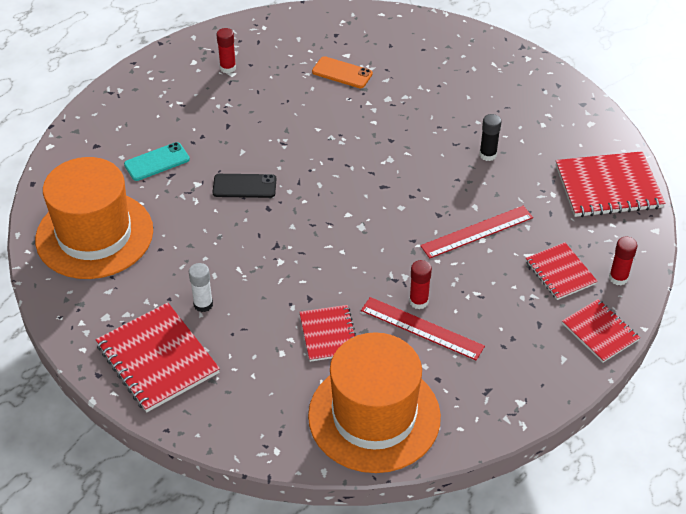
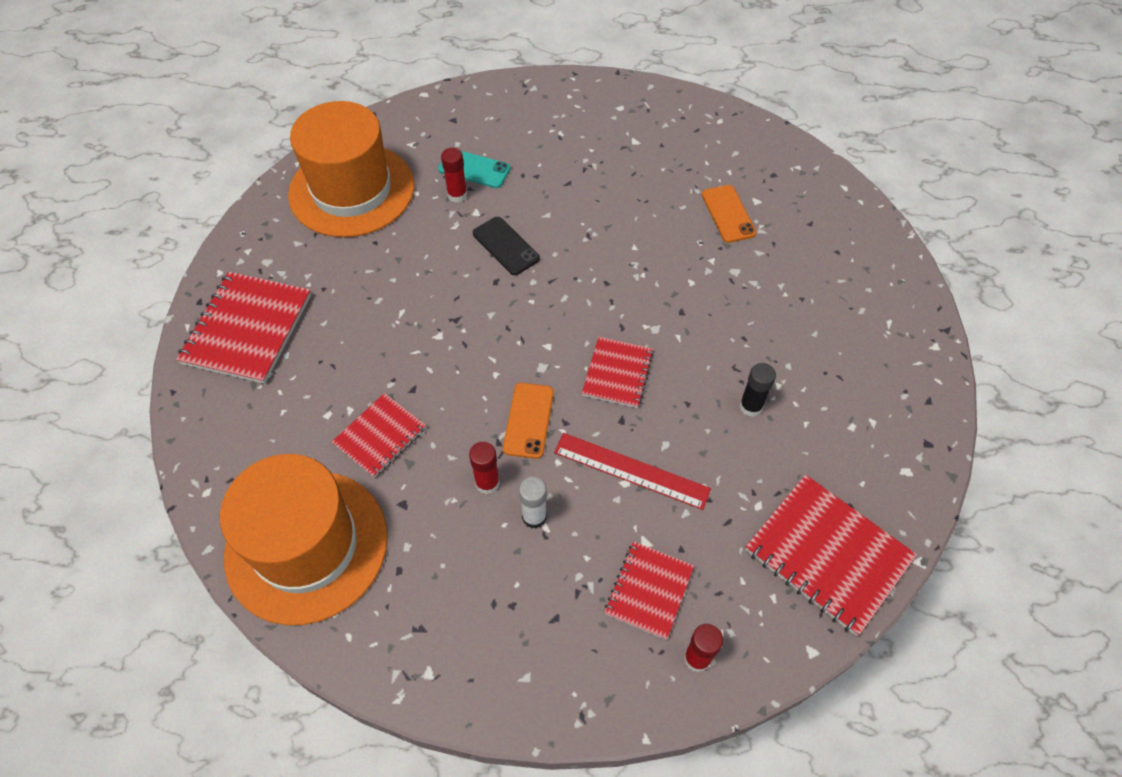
camera: 50 degrees right, 10 degrees up
white glue stick [189,263,213,312] -> white glue stick moved to [519,477,547,529]
red glue stick [216,28,236,74] -> red glue stick moved to [441,148,467,203]
red ruler [361,297,485,360] -> none
red notebook [562,299,640,362] -> red notebook moved to [582,337,654,408]
none -> orange phone [503,383,554,459]

